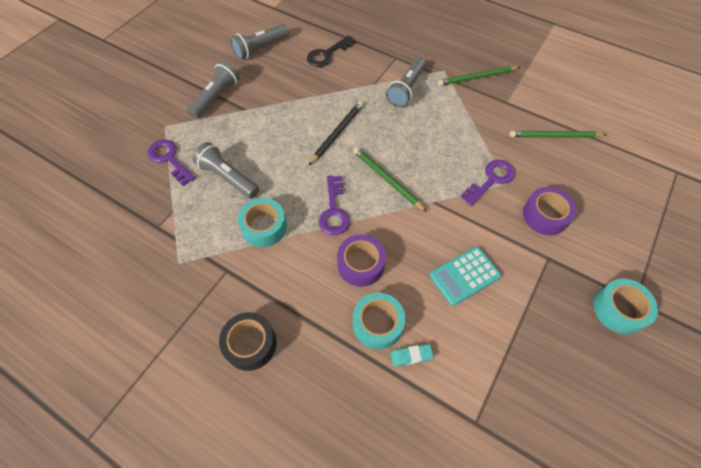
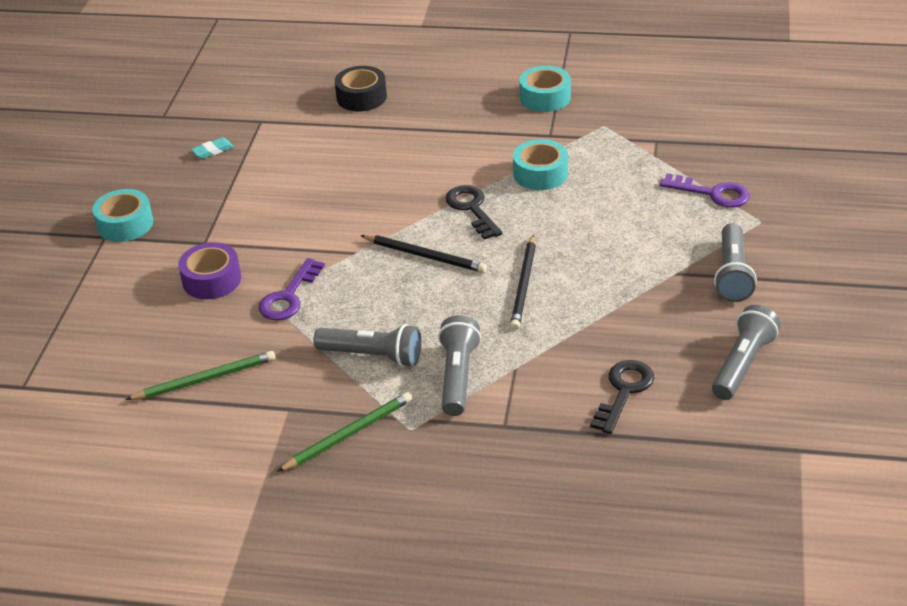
camera: 160 degrees right, 20 degrees down
grey flashlight [193,142,259,199] -> grey flashlight moved to [313,324,421,367]
black tape [219,312,277,371] -> black tape moved to [335,66,387,111]
purple key [319,175,350,235] -> black key [446,185,502,240]
purple tape [337,235,386,287] -> none
green pencil [353,147,427,212] -> black pencil [360,235,487,273]
turquoise tape [353,293,405,349] -> turquoise tape moved to [519,66,571,112]
turquoise eraser [390,344,434,366] -> turquoise eraser moved to [191,137,234,159]
turquoise calculator [429,246,501,306] -> none

